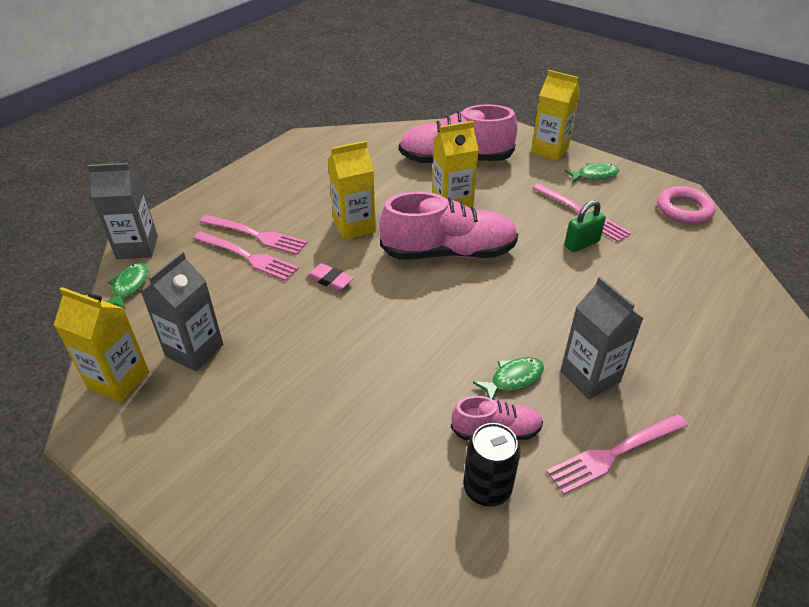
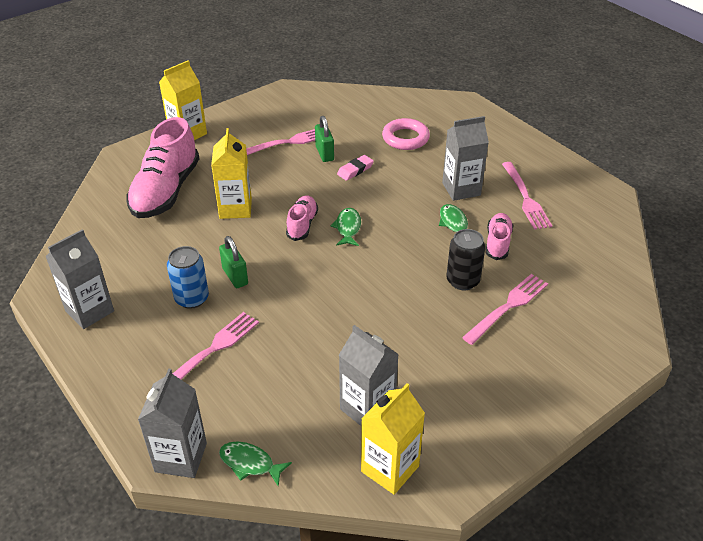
camera: 75 degrees left, 0 degrees up
pink fork [193,231,299,281] -> pink fork moved to [462,274,548,345]
pink eraser [307,263,354,291] -> pink eraser moved to [337,155,374,181]
yellow carton [328,141,376,240] -> green padlock [219,236,248,288]
pink shoe [379,192,518,260] -> pink shoe [286,195,318,241], size x0.51
black can [463,423,520,507] -> black can moved to [446,229,486,290]
green fish [565,163,619,182] -> green fish moved to [331,208,361,246]
pink ring [657,186,716,224] -> pink ring moved to [382,118,430,150]
none -> grey carton [45,229,114,329]
none -> blue can [167,246,209,309]

